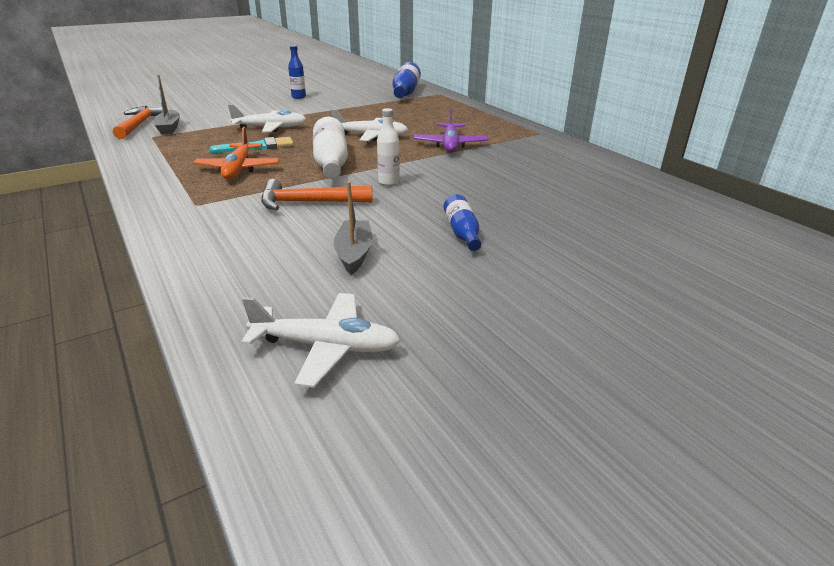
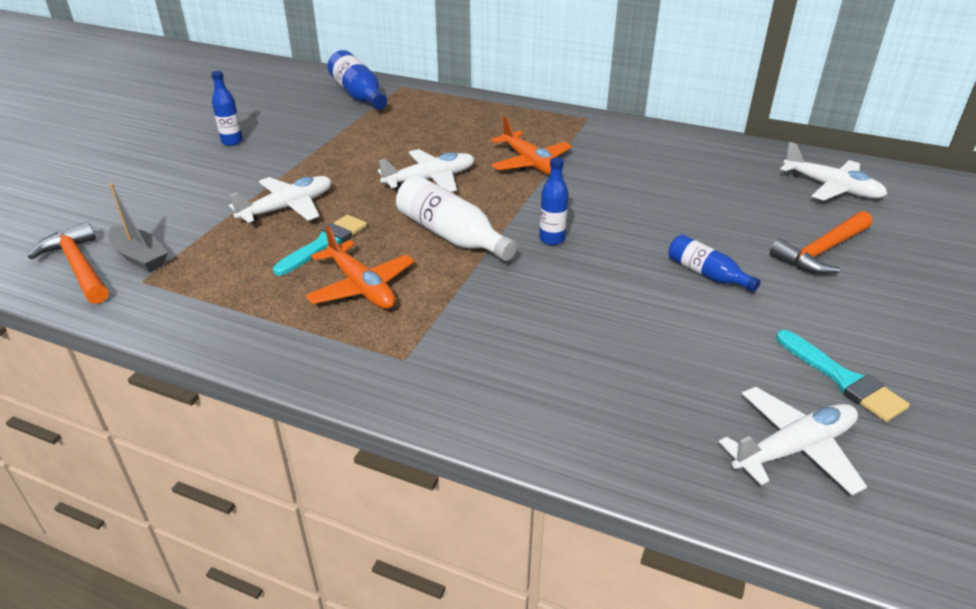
camera: 35 degrees left, 5 degrees up
orange hammer [261,179,372,210] -> orange hammer moved to [770,211,873,274]
grey boat [334,181,372,275] -> none
white bottle [377,108,400,186] -> blue bottle [539,157,569,245]
purple plane [414,108,489,153] -> orange plane [491,116,572,175]
none -> turquoise brush [776,330,910,422]
none -> white plane [780,142,887,201]

